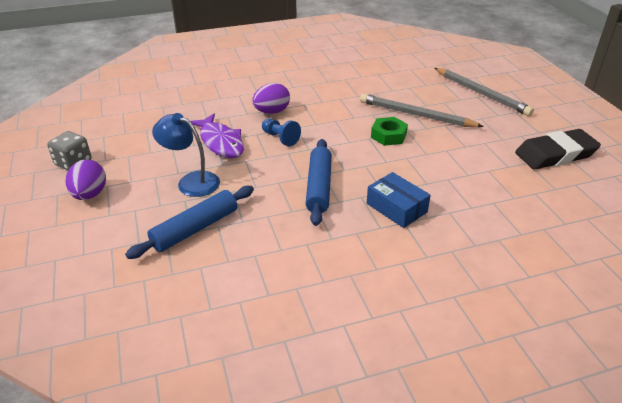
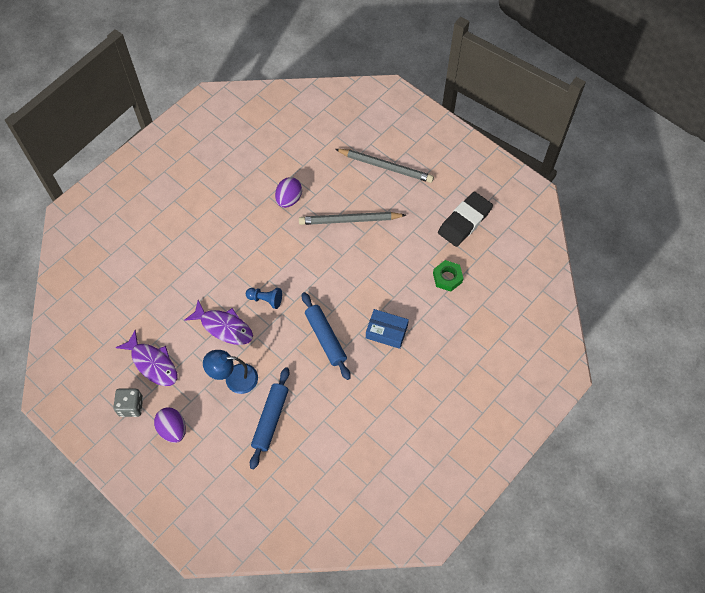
camera: 30 degrees left, 25 degrees up
purple egg [252,83,290,114] -> purple egg moved to [275,177,302,208]
green nut [371,117,408,146] -> green nut moved to [433,260,463,292]
none -> purple fish [116,330,177,386]

